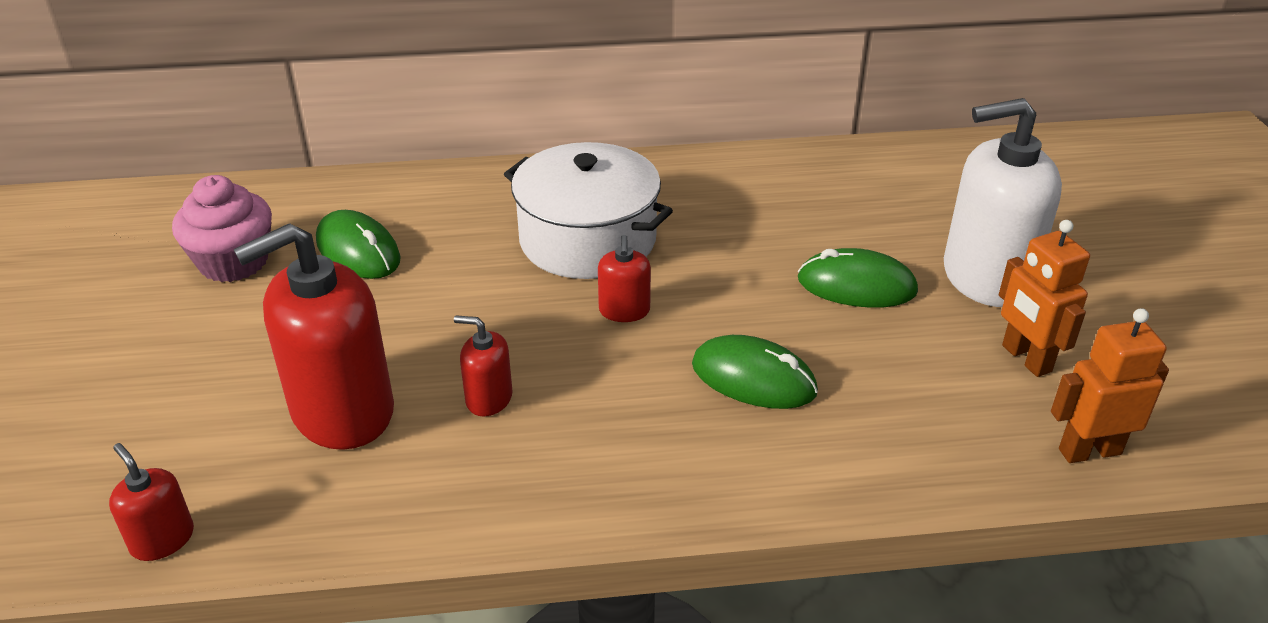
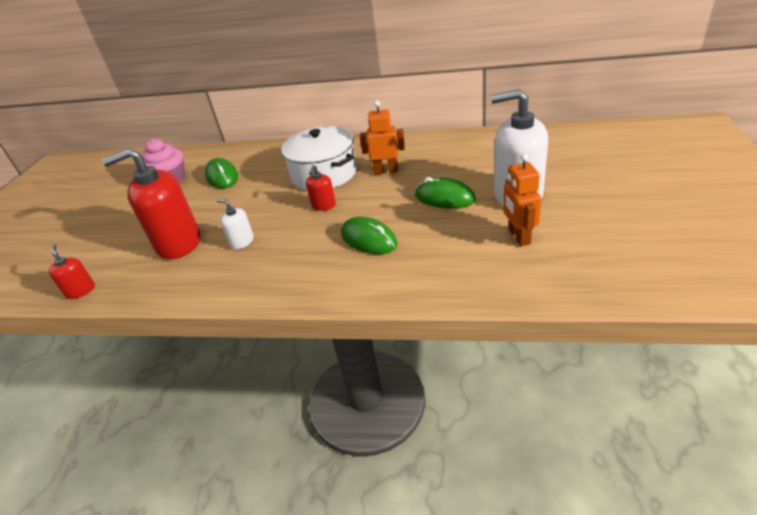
camera: 20 degrees right, 0 degrees up
red soap dispenser [454,316,513,417] -> white soap dispenser [217,199,254,249]
orange robot [1051,308,1169,463] -> orange robot moved to [360,101,405,175]

